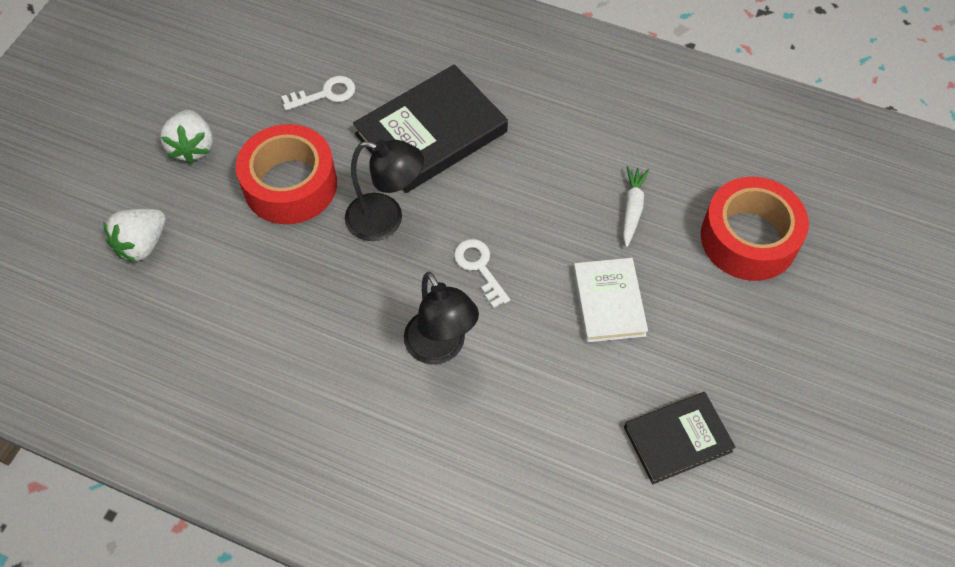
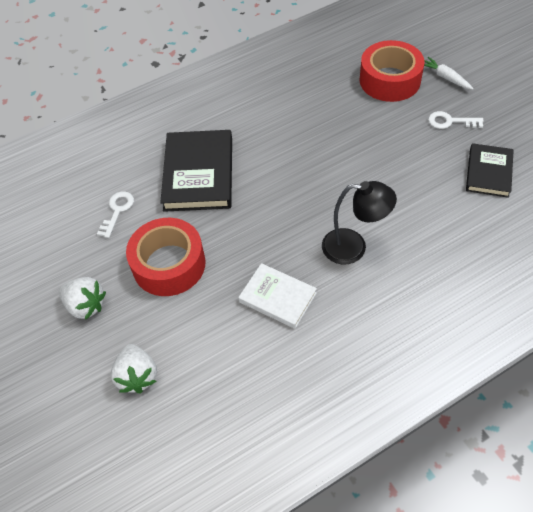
camera: 50 degrees left, 5 degrees down
black lamp [345,140,424,241] -> none
white key [454,239,510,308] -> white key moved to [428,111,484,129]
white book [573,258,648,342] -> white book moved to [238,263,317,329]
white carrot [623,166,649,247] -> white carrot moved to [424,57,474,90]

